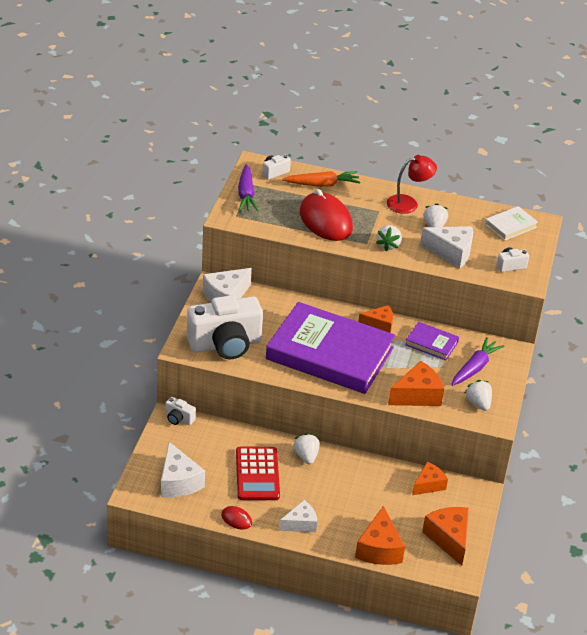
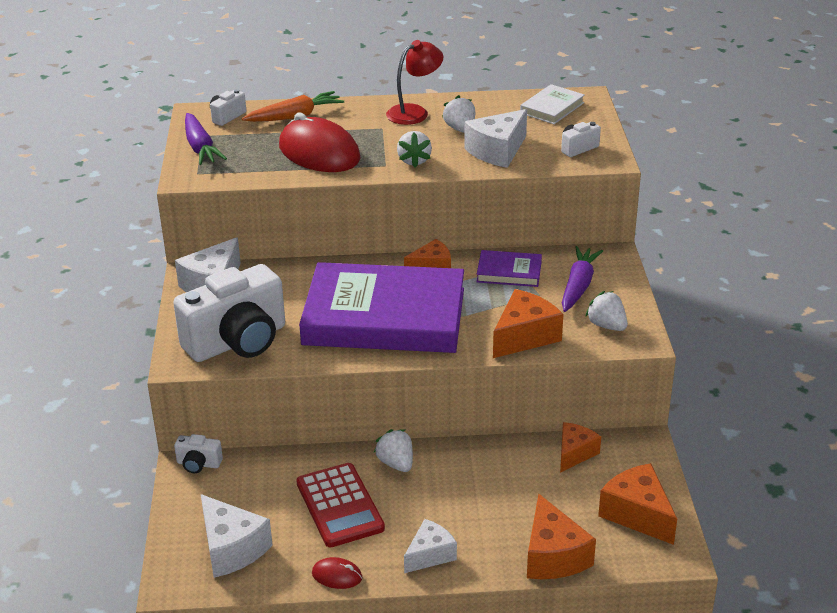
camera: 15 degrees left, 5 degrees down
white cheese [420,226,473,269] -> white cheese turned 135 degrees clockwise [464,109,527,168]

